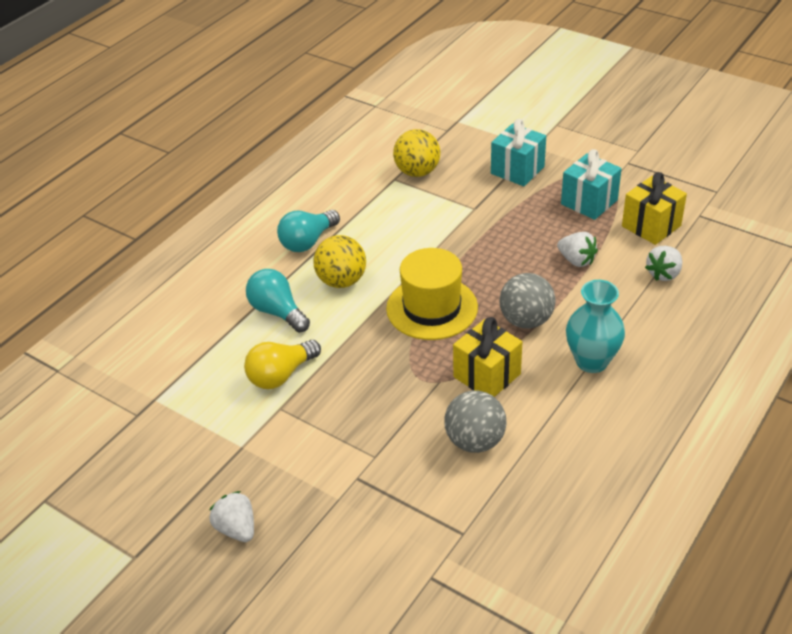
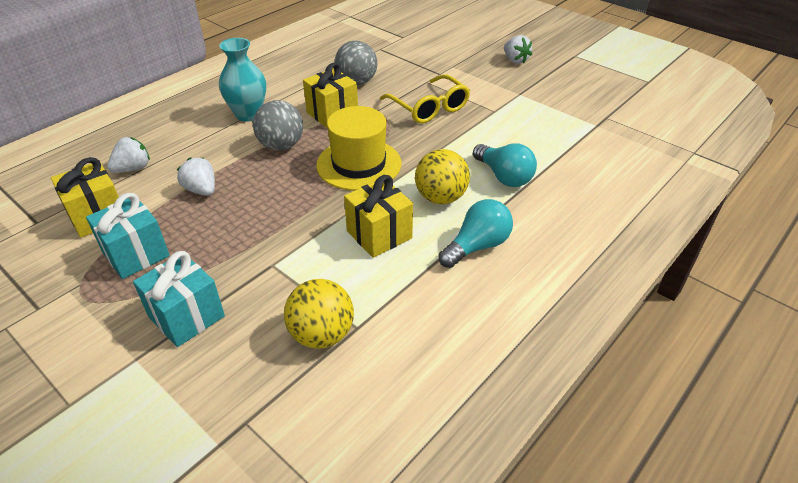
camera: 175 degrees left, 0 degrees up
yellow light bulb [244,340,321,389] -> none
none -> yellow gift [344,175,413,258]
none -> yellow glasses [380,74,470,123]

